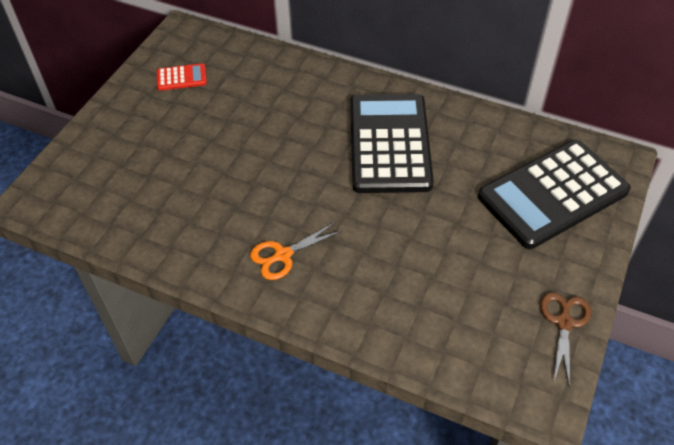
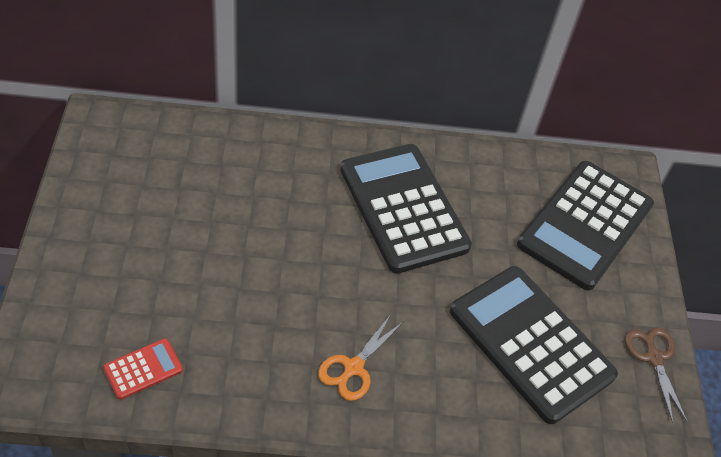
camera: 30 degrees left, 0 degrees up
red calculator [157,63,207,91] -> red calculator moved to [103,338,183,400]
none -> black calculator [450,266,618,424]

